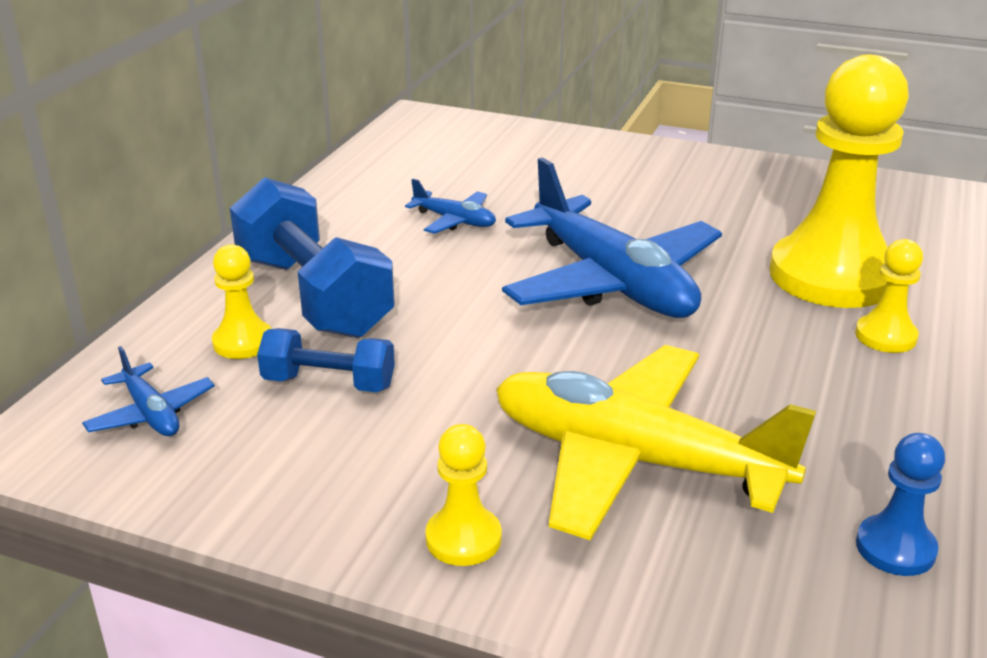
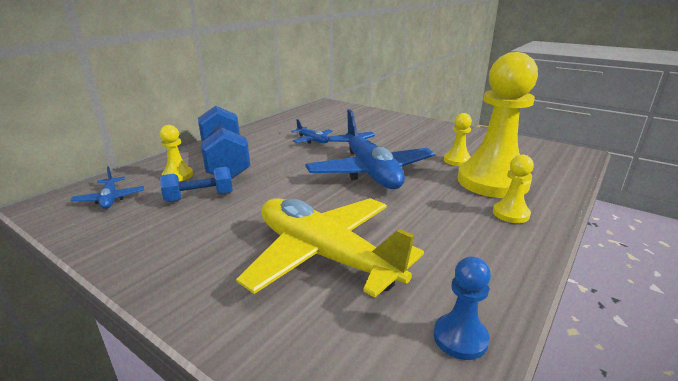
camera: 15 degrees right, 5 degrees down
blue dumbbell [257,328,395,392] -> blue dumbbell turned 45 degrees counterclockwise [160,167,233,202]
yellow pawn [425,424,502,566] -> yellow pawn moved to [444,113,472,166]

